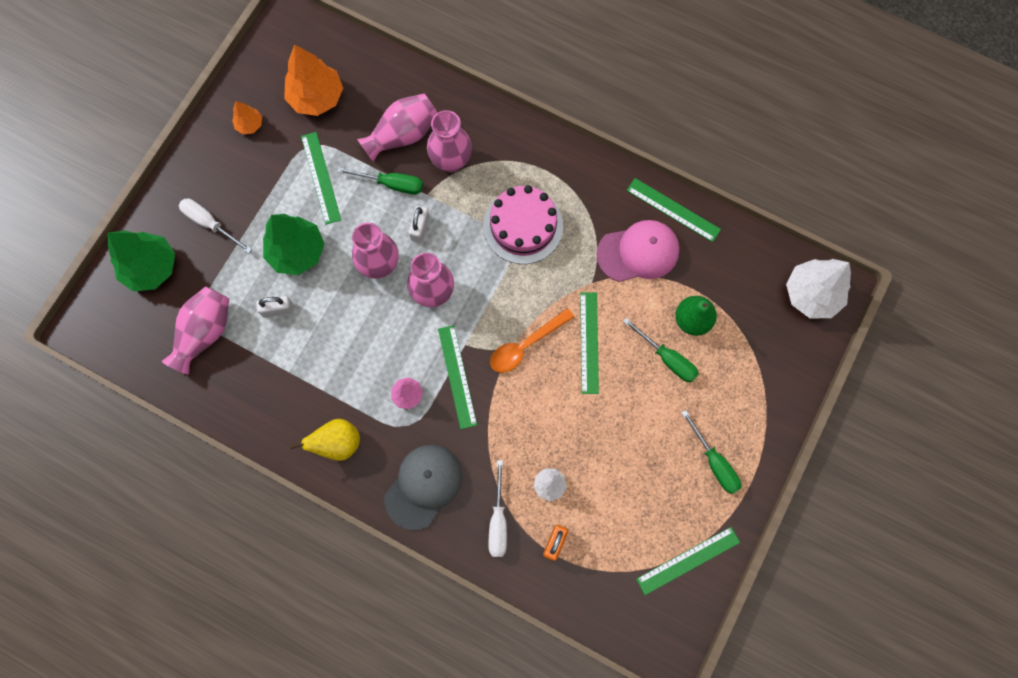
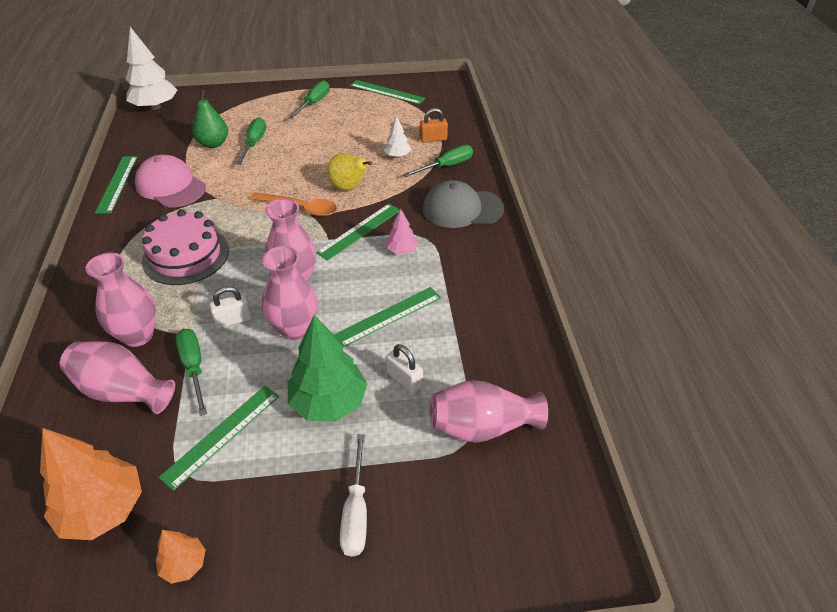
camera: 125 degrees left, 30 degrees down
green tree [107,231,175,291] -> none
yellow pear [290,419,360,461] -> yellow pear moved to [327,153,372,191]
white screwdriver [489,460,507,557] -> green screwdriver [403,145,473,177]
green ruler [580,293,599,394] -> green ruler moved to [334,287,441,348]

